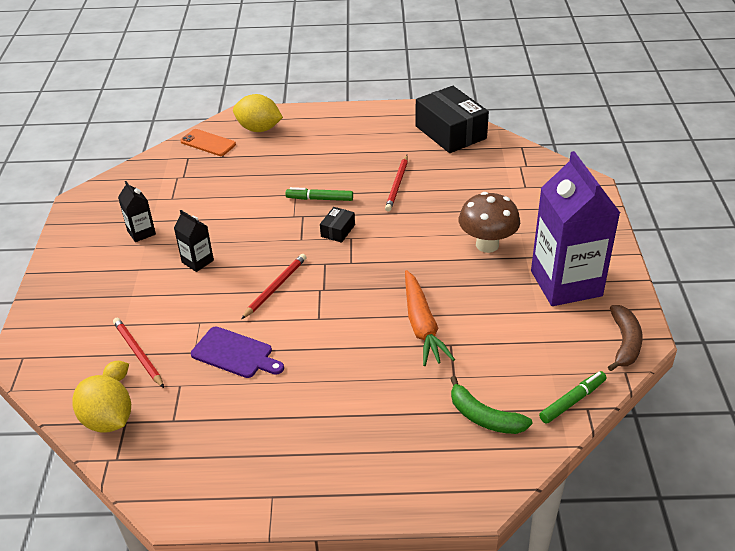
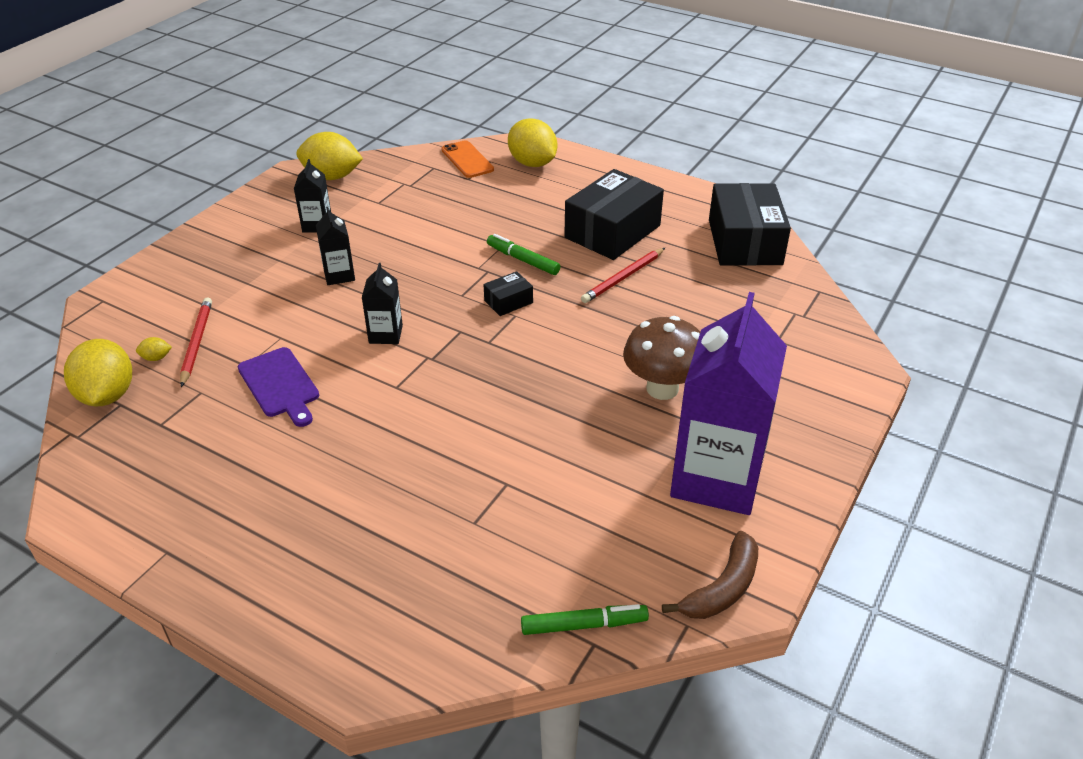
camera: 30 degrees right, 0 degrees up
red pencil [241,254,307,319] -> black carton [362,263,403,344]
orange carrot [405,270,455,366] -> none
green banana [450,376,532,434] -> none
none -> yellow lemon [296,132,363,180]
none -> black box [564,169,664,260]

